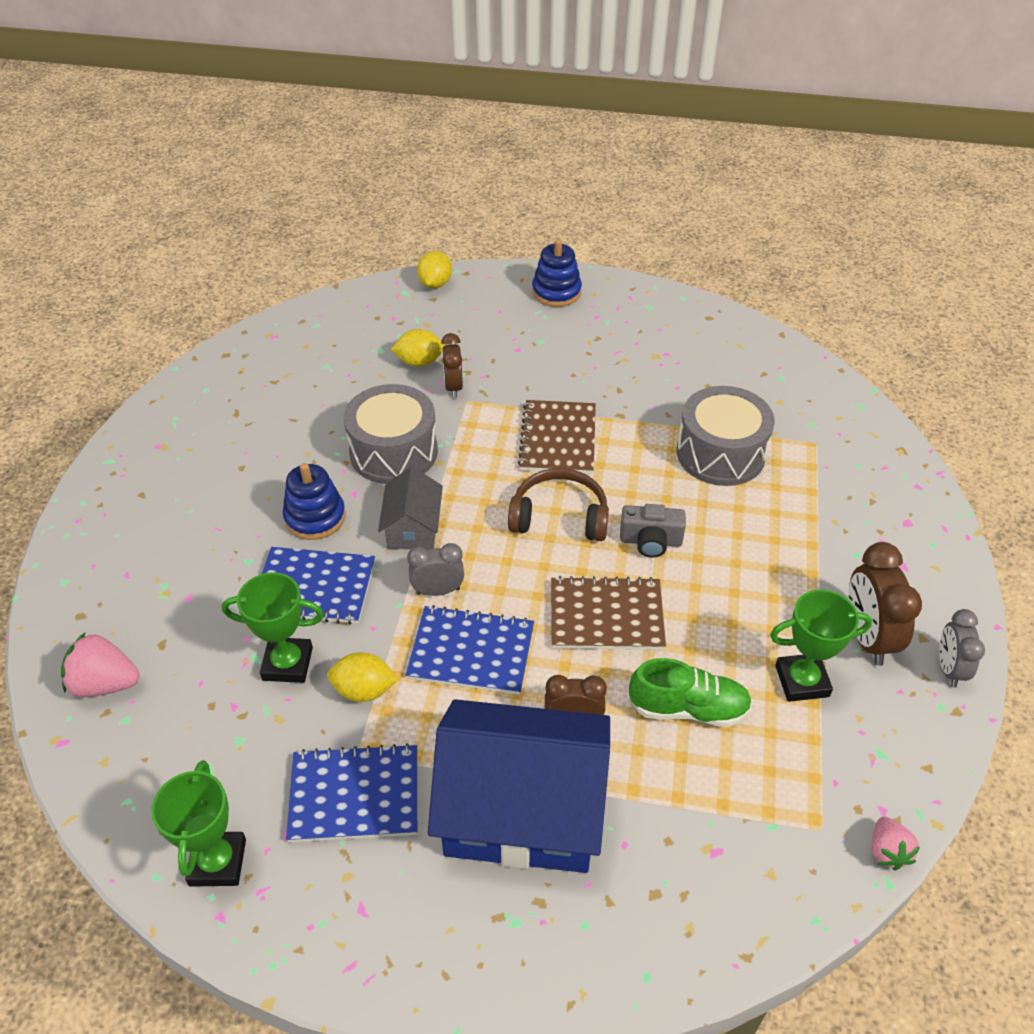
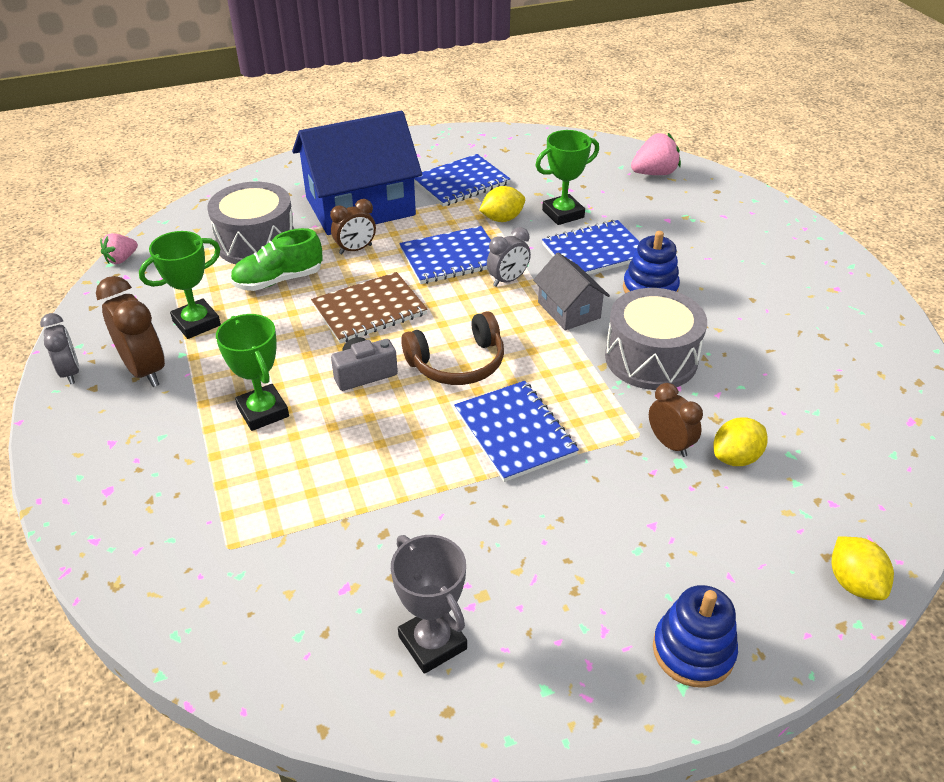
camera: 150 degrees right, 5 degrees down
green trophy [151,760,246,887] -> green trophy moved to [216,314,289,431]
brown notebook [518,400,596,474] -> blue notebook [454,381,579,482]
grey drum [677,386,775,486] -> grey drum moved to [207,182,294,264]
pink strawberry [872,817,920,870] -> pink strawberry turned 105 degrees counterclockwise [100,233,138,264]
none -> grey trophy [391,535,467,674]

